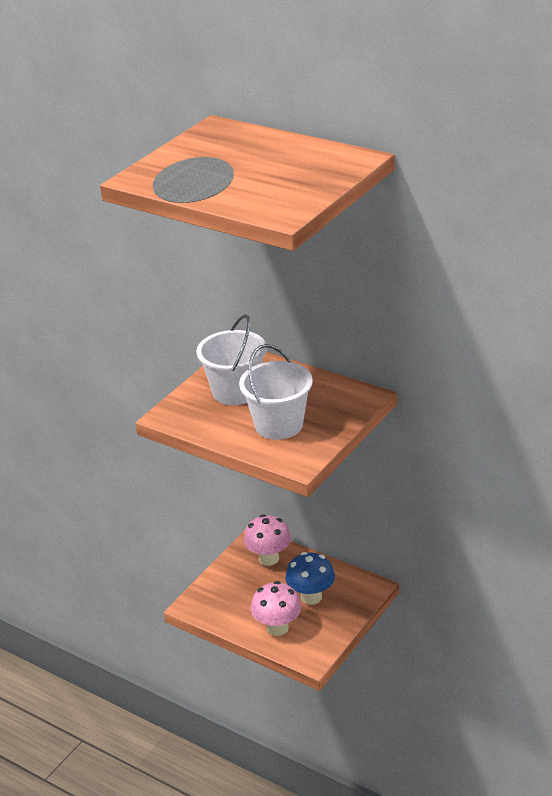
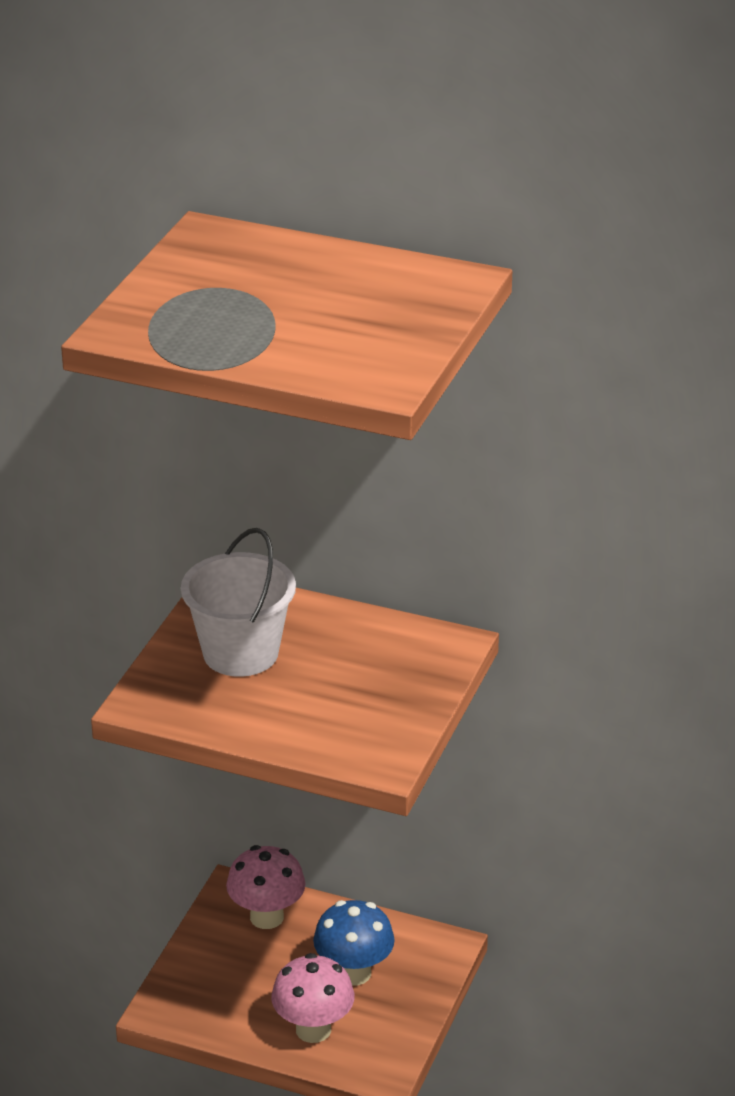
camera: 15 degrees left, 0 degrees up
white bucket [239,344,313,440] -> none

